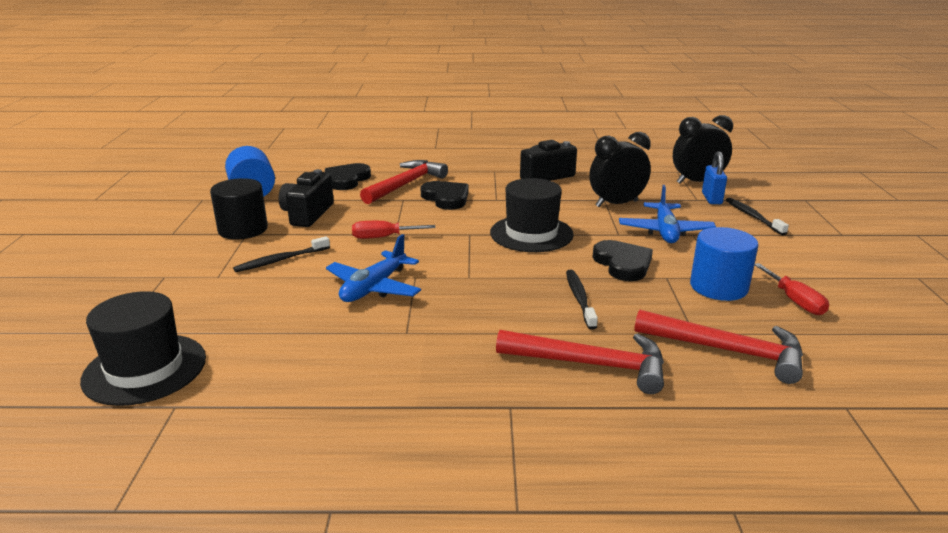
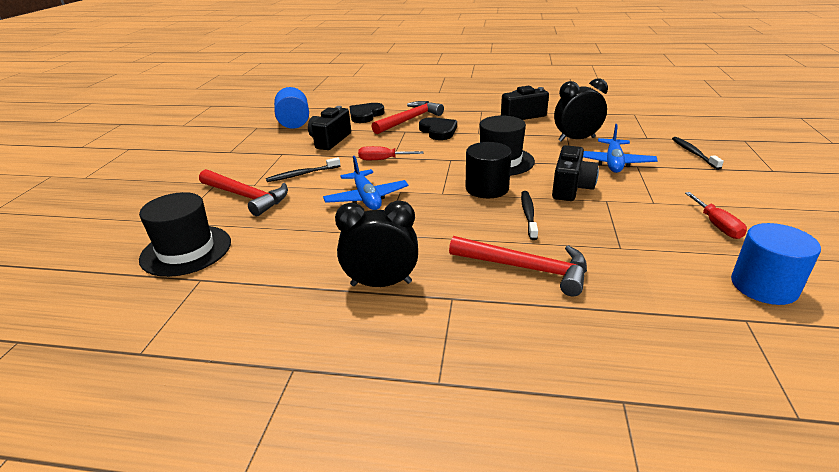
camera: 10 degrees right, 5 degrees up
black cylinder [210,178,268,240] -> black cylinder moved to [466,142,512,198]
blue plane [326,234,421,302] -> blue plane turned 60 degrees counterclockwise [323,156,409,210]
black heart [593,240,653,281] -> black camera [552,145,599,201]
red hammer [634,309,803,384] -> red hammer moved to [199,169,288,216]
black clock [673,115,733,184] -> black clock moved to [335,200,418,287]
blue cylinder [690,227,758,301] -> blue cylinder moved to [731,223,821,305]
blue padlock [702,151,727,204] -> none

